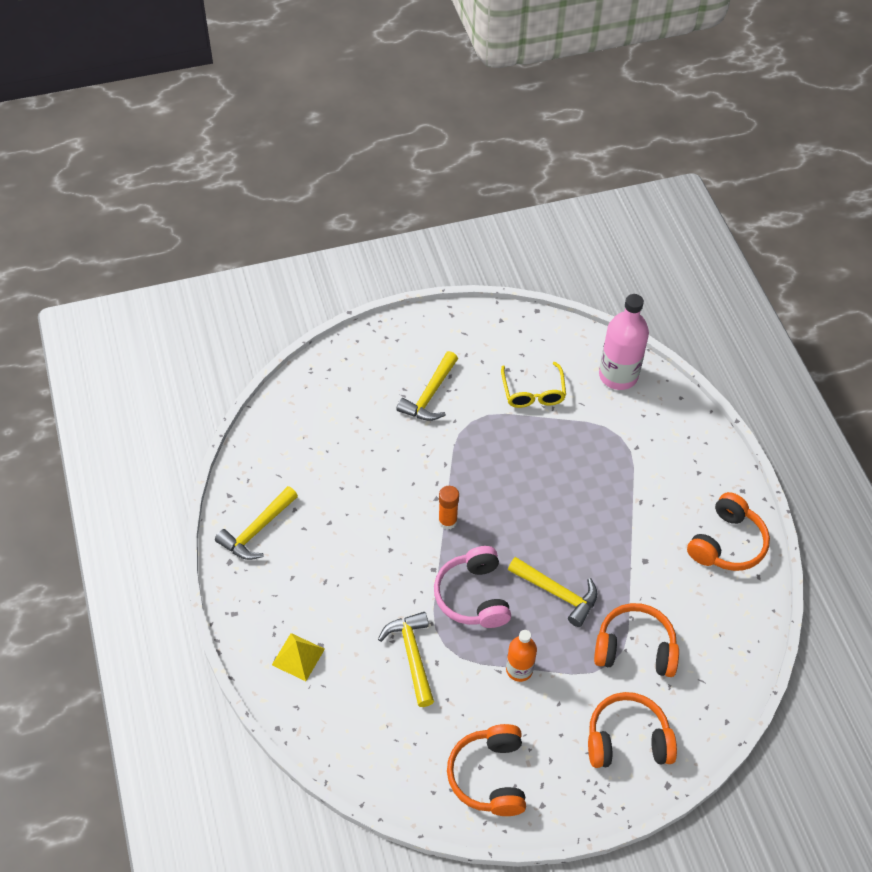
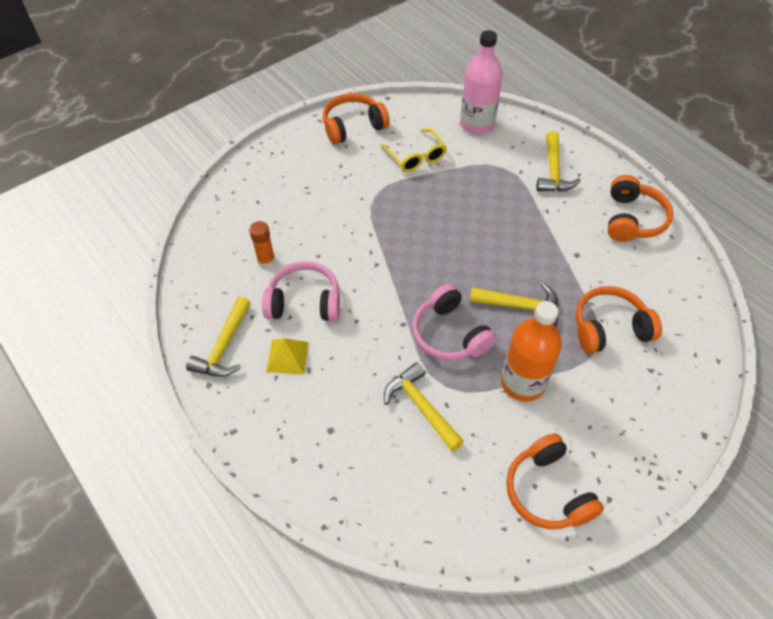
camera: 20 degrees left, 0 degrees up
yellow pyramid [272,633,325,681] -> yellow pyramid moved to [266,338,309,375]
yellow hammer [396,351,458,421] -> yellow hammer moved to [536,131,581,192]
orange glue stick [438,486,459,530] -> orange glue stick moved to [249,221,275,267]
orange bottle [506,630,537,682] -> orange bottle [501,301,562,402], size x1.68
orange headphones [588,692,677,768] -> orange headphones moved to [323,93,390,145]
none -> pink headphones [262,261,340,321]

